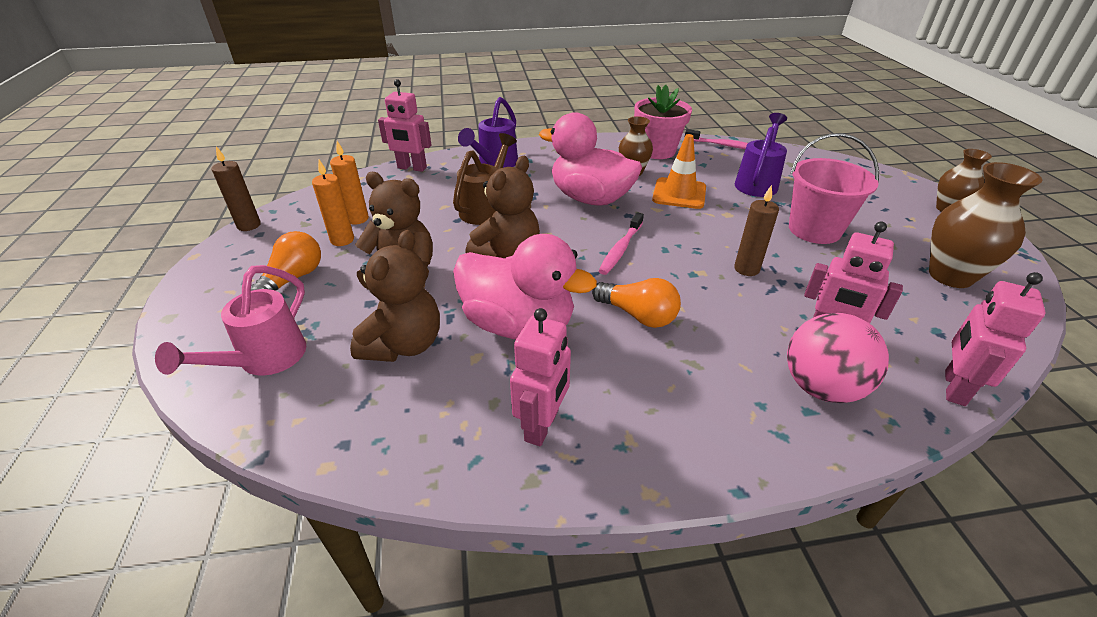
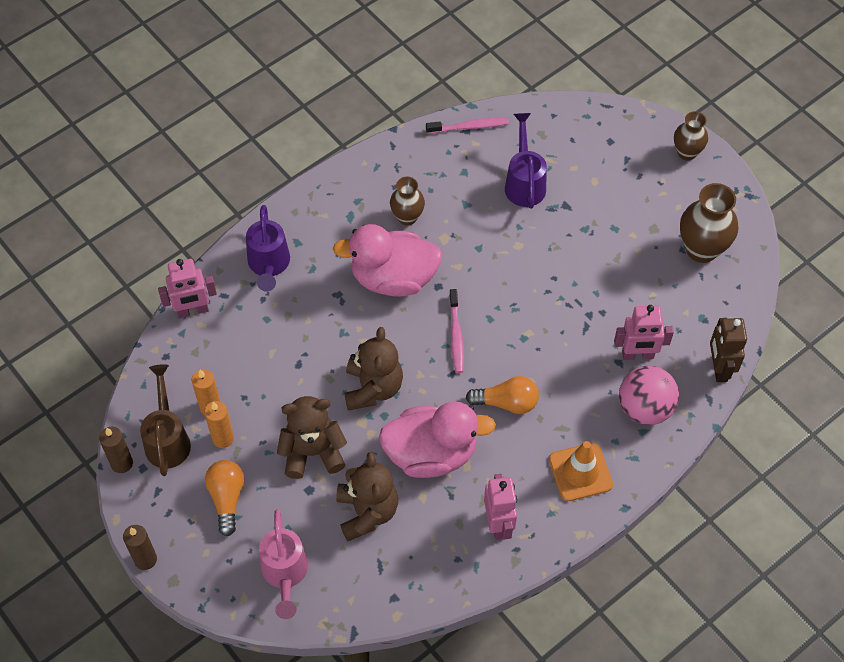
camera: 30 degrees left, 20 degrees up
brown watering can [453,133,517,225] -> brown watering can moved to [140,364,191,476]
pink flower pot [634,85,692,159] -> none
orange traffic cone [652,134,706,209] -> orange traffic cone moved to [549,441,613,501]
brown candle [734,185,779,276] -> brown candle moved to [123,525,157,570]
pink bucket [789,133,879,244] -> none
pink robot [945,272,1046,406] -> brown robot [710,318,747,382]

